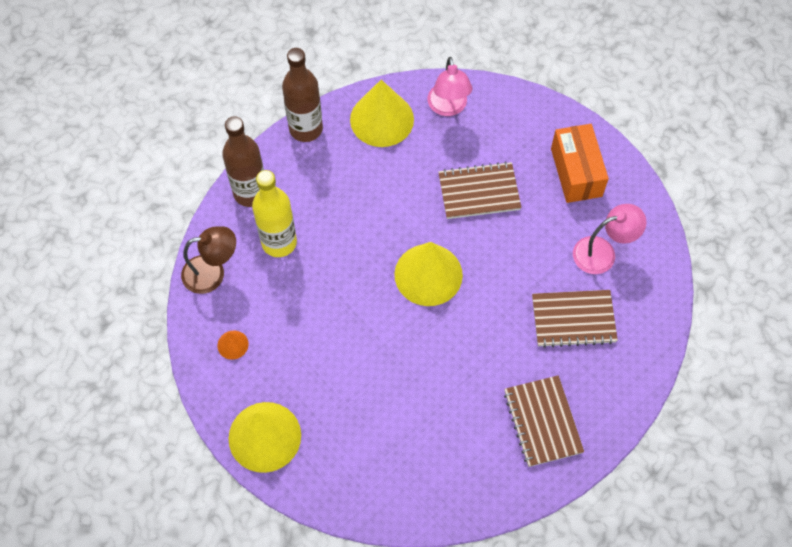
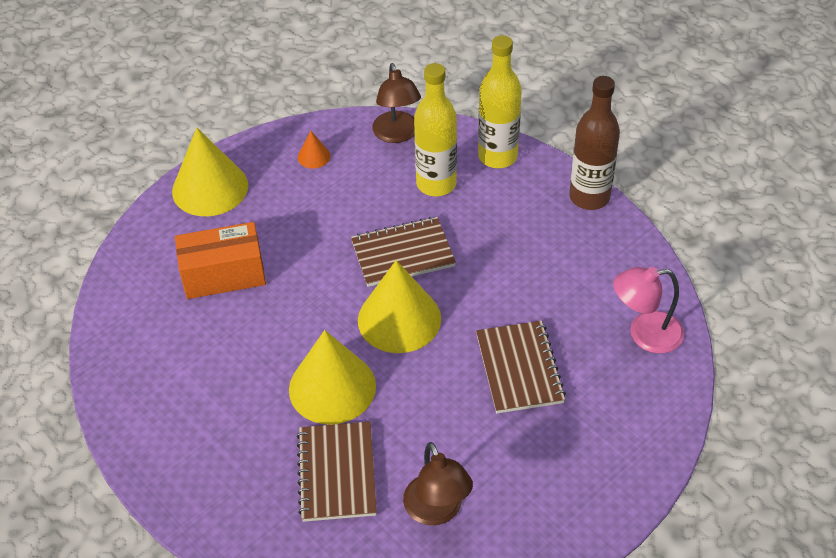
camera: 90 degrees right, 15 degrees down
brown bottle [222,116,264,207] -> yellow bottle [478,35,522,168]
yellow cone [350,80,414,147] -> yellow cone moved to [289,330,376,425]
brown notebook [504,375,584,467] -> brown notebook moved to [351,217,456,287]
orange box [551,124,609,203] -> orange box moved to [175,222,266,299]
pink lamp [573,204,647,274] -> brown lamp [403,442,473,525]

